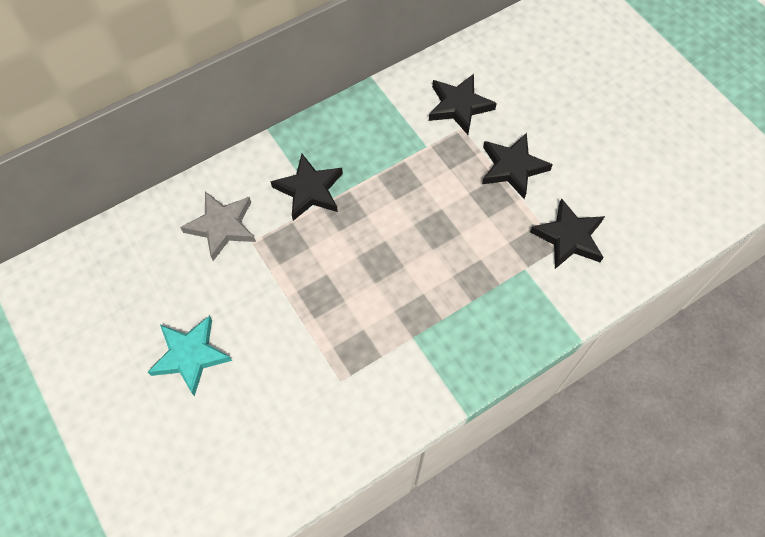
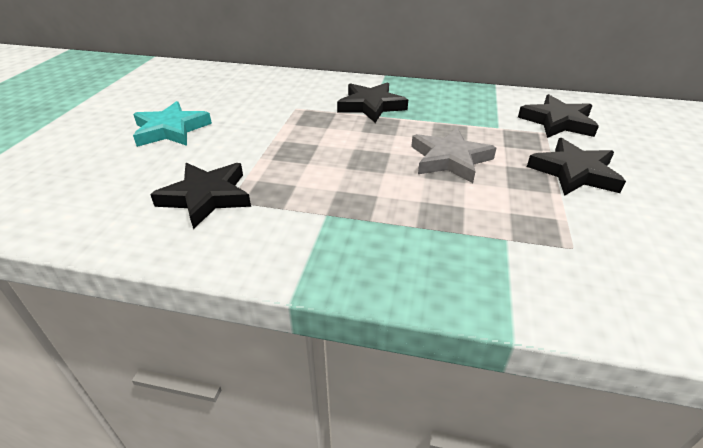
camera: 45 degrees right, 25 degrees down
grey star [180,192,256,261] -> grey star moved to [411,128,496,183]
black star [530,198,605,269] -> black star moved to [150,163,251,229]

